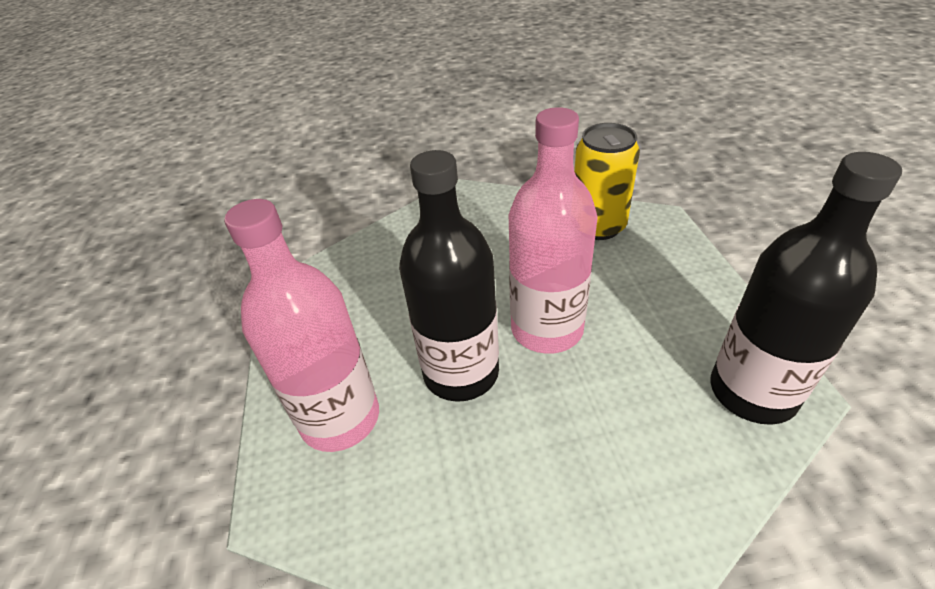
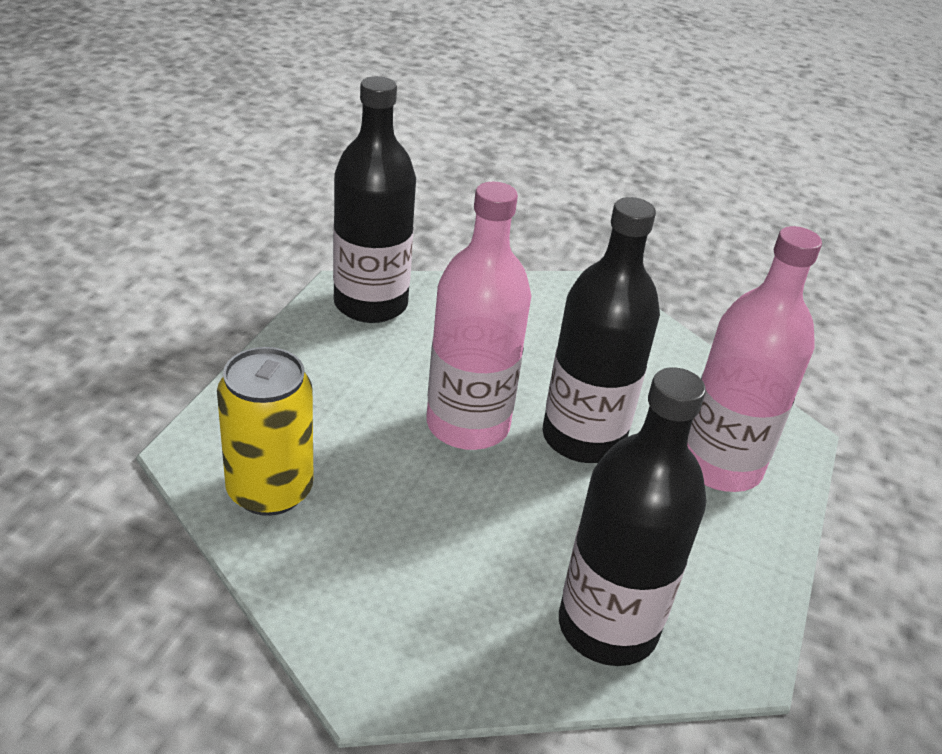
camera: 155 degrees left, 5 degrees down
none -> black bottle [559,367,707,666]

